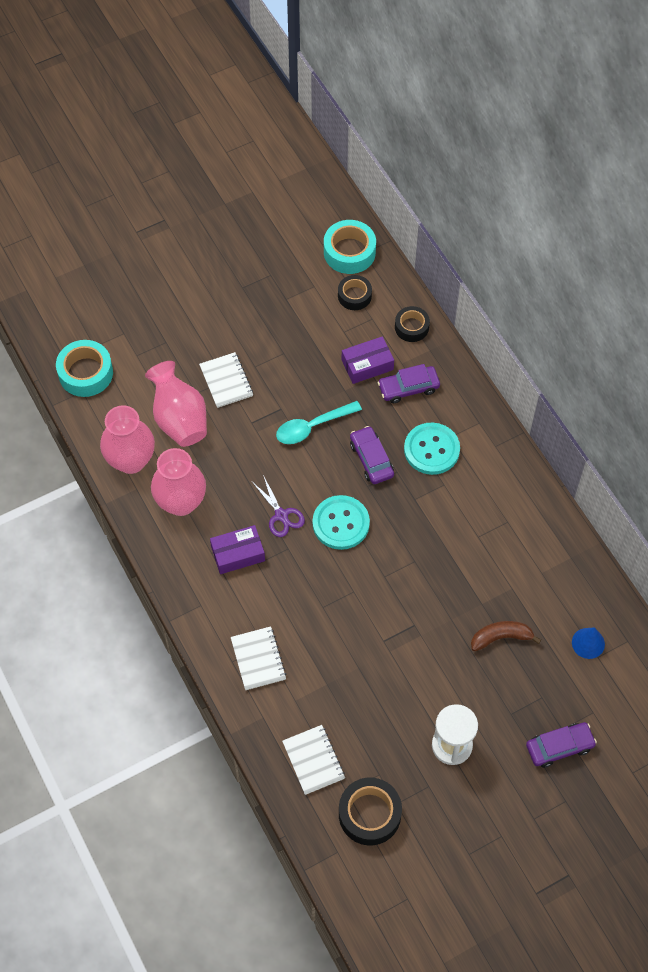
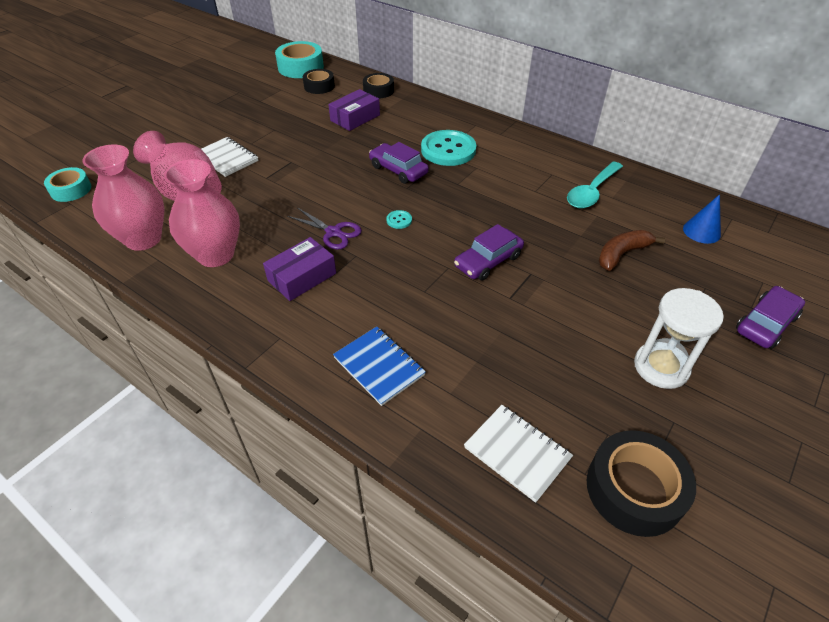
camera: 25 degrees left, 15 degrees down
turquoise tape [56,340,113,397] -> turquoise tape [44,167,91,202], size x0.64
white notebook [231,626,286,690] -> blue notebook [333,326,426,406]
turquoise spoon [276,401,362,444] -> turquoise spoon moved to [567,162,623,208]
turquoise button [312,495,370,550] -> turquoise button [386,210,412,229], size x0.41
purple car [378,364,440,403] -> purple car moved to [454,224,524,280]

